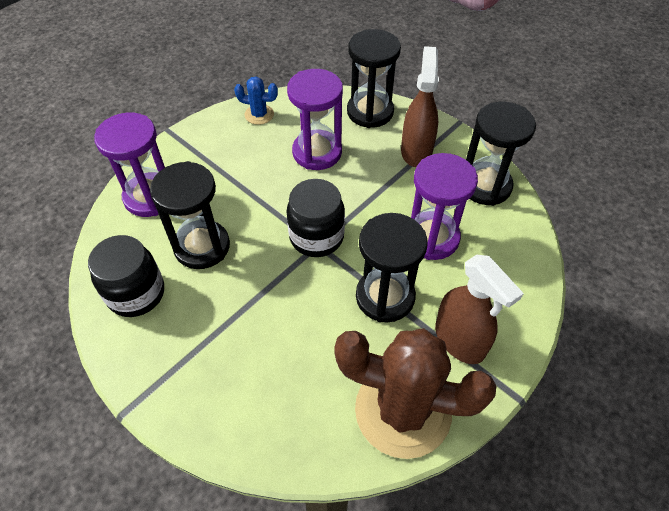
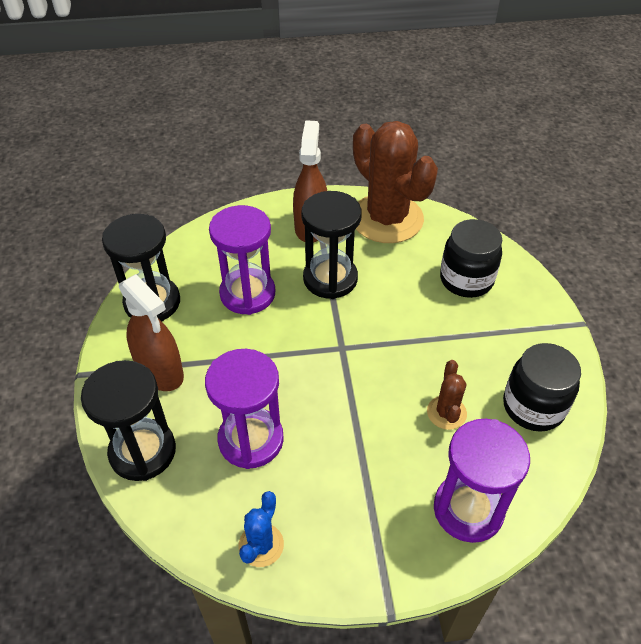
camera: 140 degrees left, 5 degrees down
black hourglass [150,161,230,269] -> brown cactus [427,360,467,430]
blue cactus [234,76,278,125] -> blue cactus turned 60 degrees clockwise [238,491,284,567]
black jar [286,179,345,257] -> black jar moved to [440,219,502,298]
brown spray bottle [401,46,439,167] -> brown spray bottle turned 90 degrees counterclockwise [119,274,184,391]

